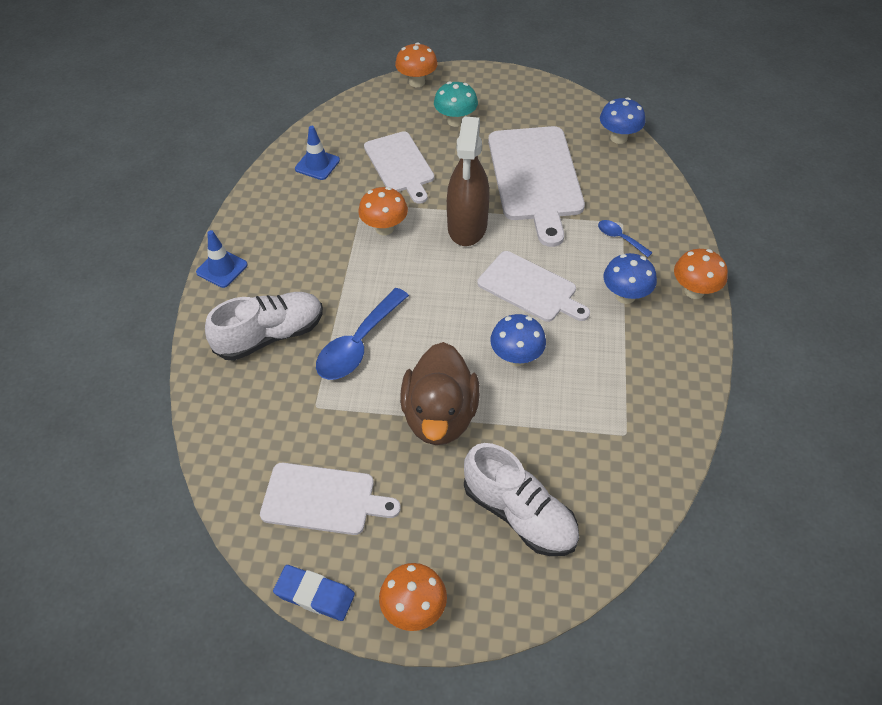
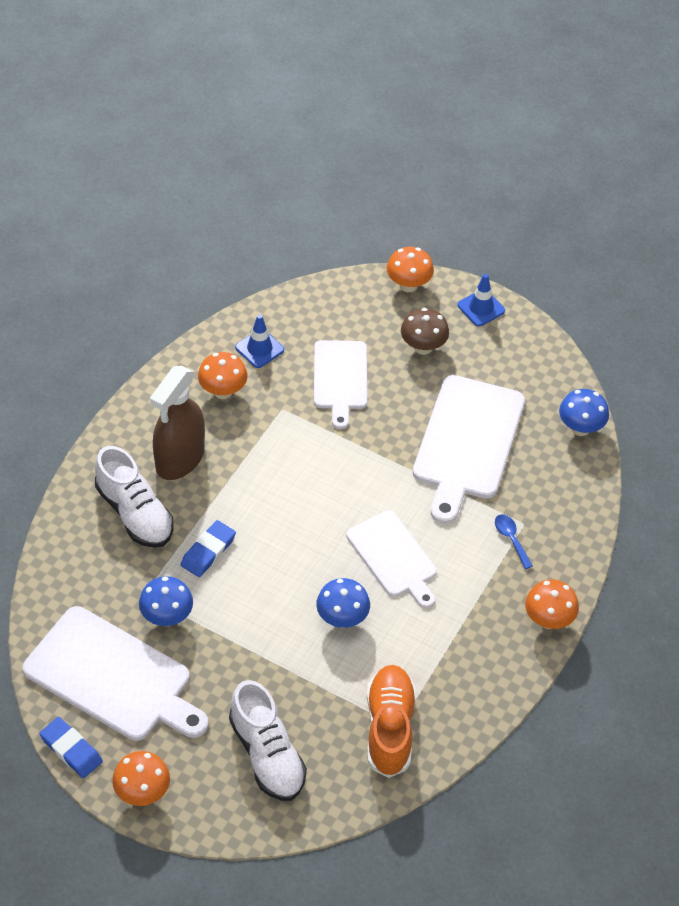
camera: 20 degrees right, 0 degrees up
blue traffic cone [196,230,248,288] -> blue traffic cone moved to [457,274,505,326]
white shoe [205,292,323,361] -> white shoe turned 60 degrees clockwise [95,446,173,548]
white cutting board [260,463,401,535] -> white cutting board [22,606,209,741], size x1.58
blue spoon [316,288,409,380] -> blue eraser [180,520,236,577]
orange mushroom [358,187,408,235] -> orange mushroom moved to [198,352,248,399]
brown duck [400,342,480,445] -> none
turquoise mushroom [434,82,478,127] -> brown mushroom [401,308,449,355]
brown spray bottle [447,117,489,246] -> brown spray bottle moved to [150,366,205,480]
blue mushroom [604,253,657,304] -> blue mushroom moved to [139,576,193,626]
none -> orange shoe [367,665,416,778]

